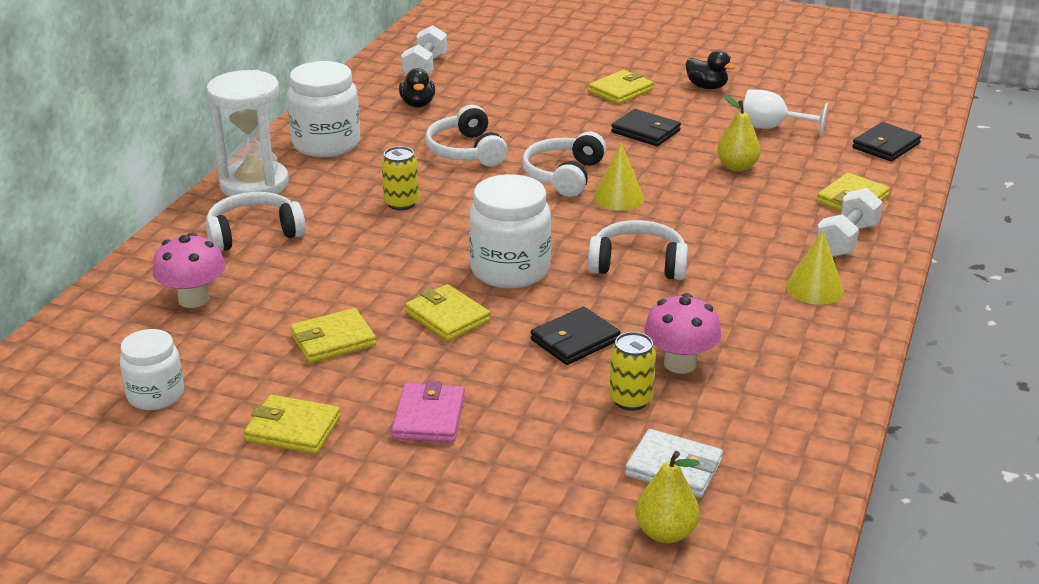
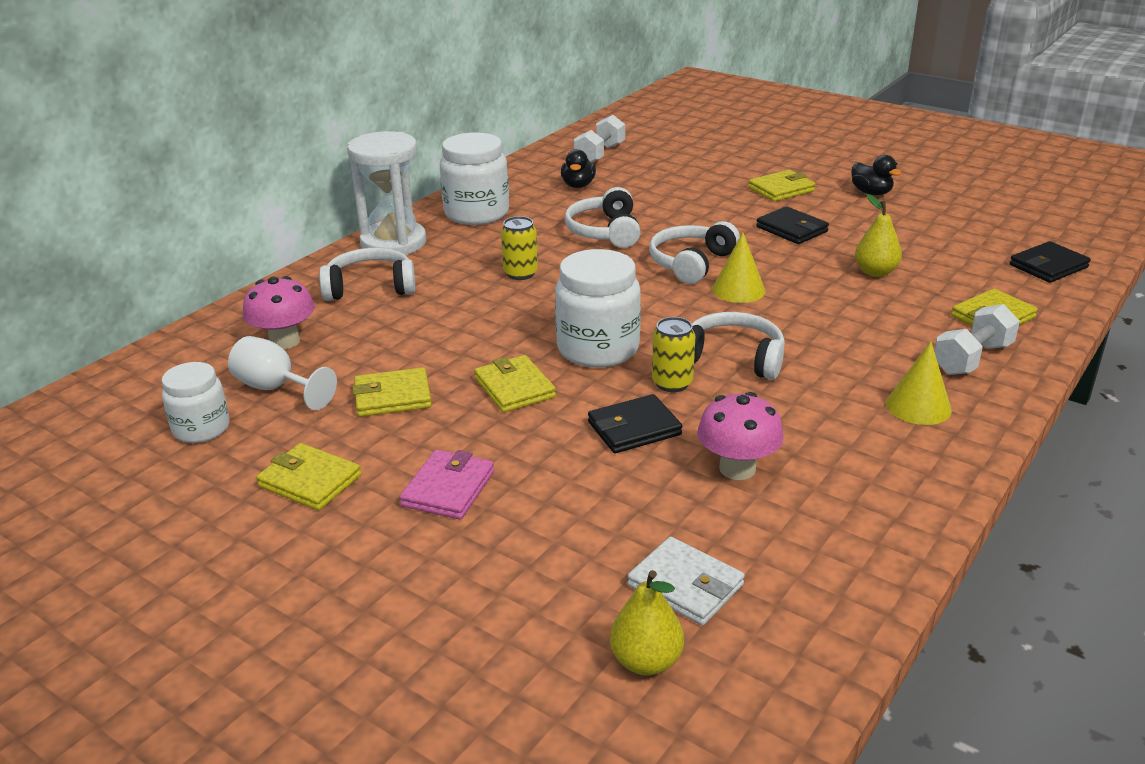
camera: 15 degrees right, 0 degrees up
yellow can [609,332,656,411] -> yellow can moved to [652,317,695,392]
white goblet [743,89,828,137] -> white goblet moved to [228,336,337,410]

